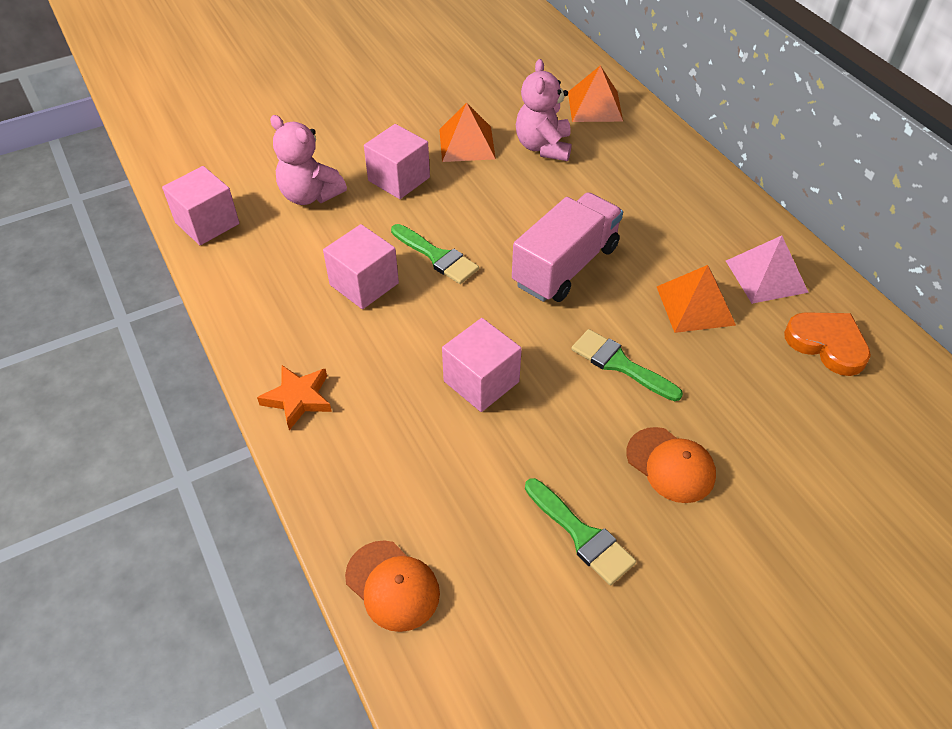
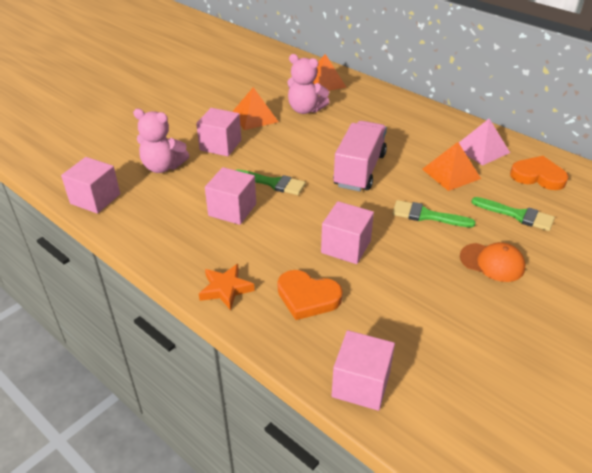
camera: 20 degrees left, 10 degrees down
orange cap [345,541,440,632] -> pink cube [332,330,395,411]
pink teddy bear [516,59,572,161] -> pink teddy bear turned 45 degrees counterclockwise [287,54,329,114]
green brush [525,478,636,585] -> green brush moved to [471,197,555,231]
none -> orange heart [277,270,343,320]

